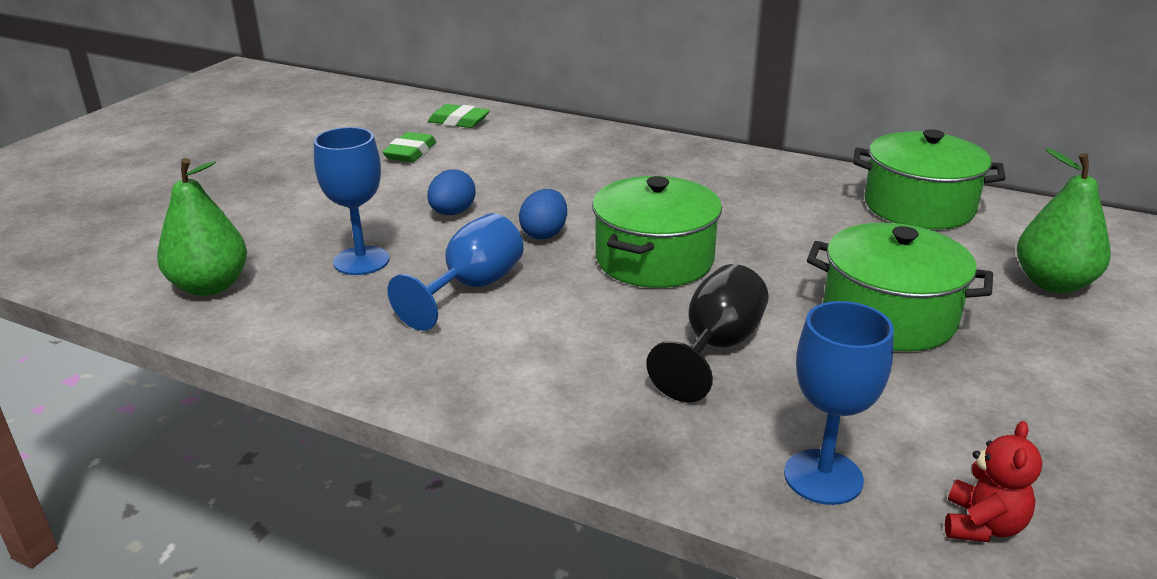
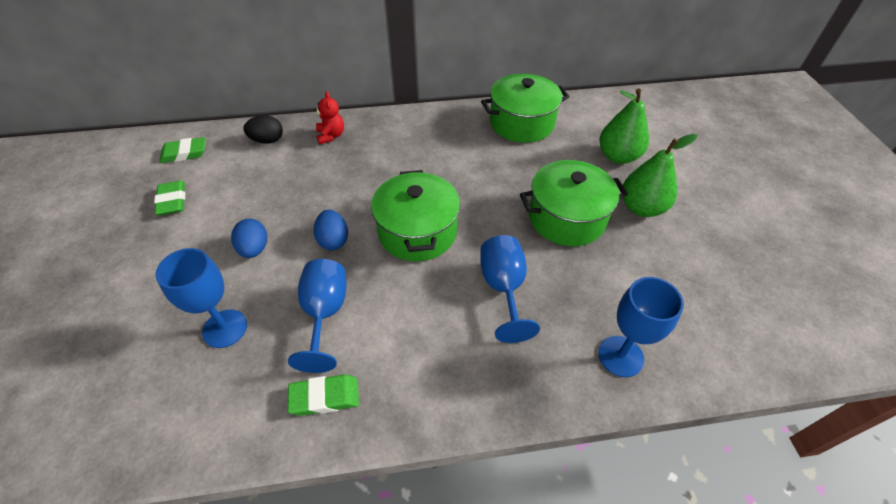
camera: 35 degrees left, 20 degrees up
green pear [157,158,247,296] -> green pear moved to [623,134,697,217]
black goblet [646,264,769,402] -> blue goblet [480,235,540,343]
red teddy bear [945,421,1042,542] -> red teddy bear moved to [314,91,344,145]
none -> black egg [243,115,283,144]
none -> green eraser [287,374,359,416]

